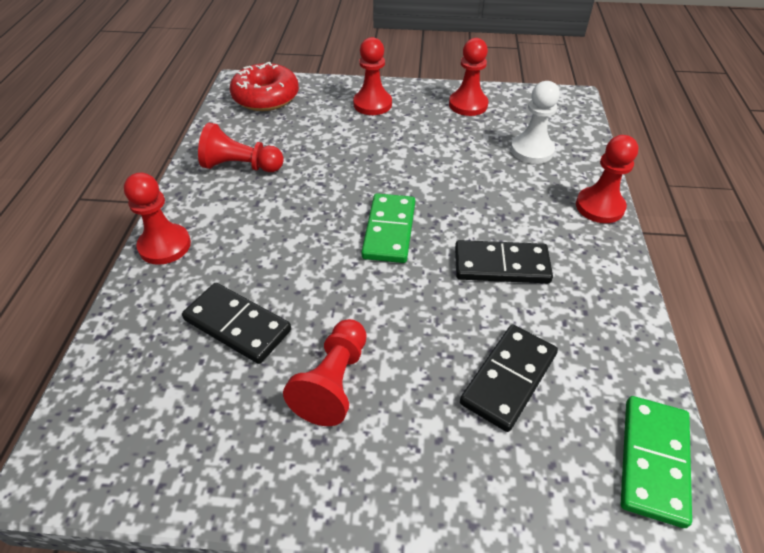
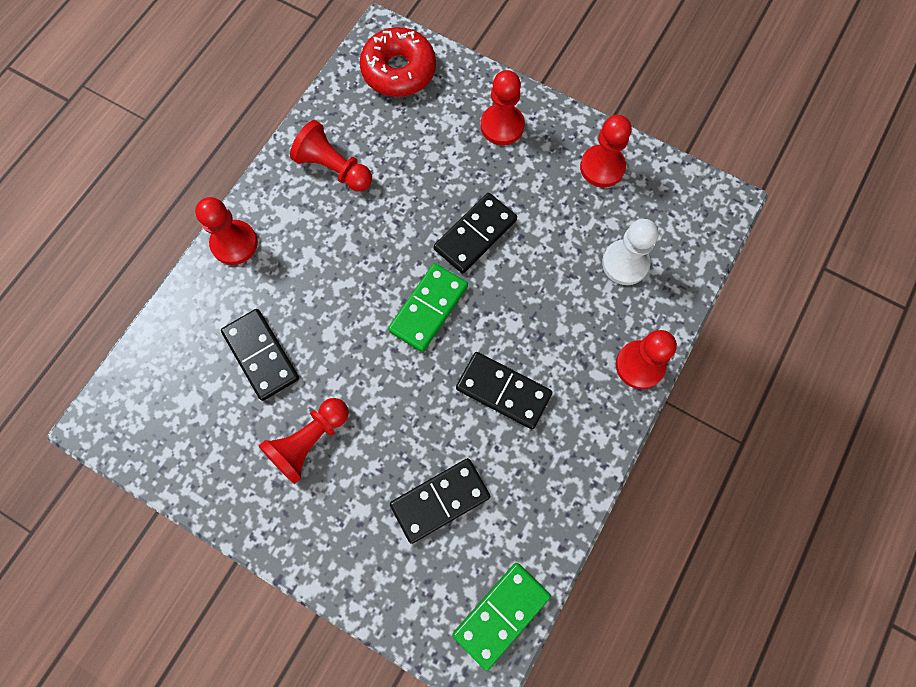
camera: 25 degrees right, 25 degrees up
none -> black domino [434,193,517,274]

